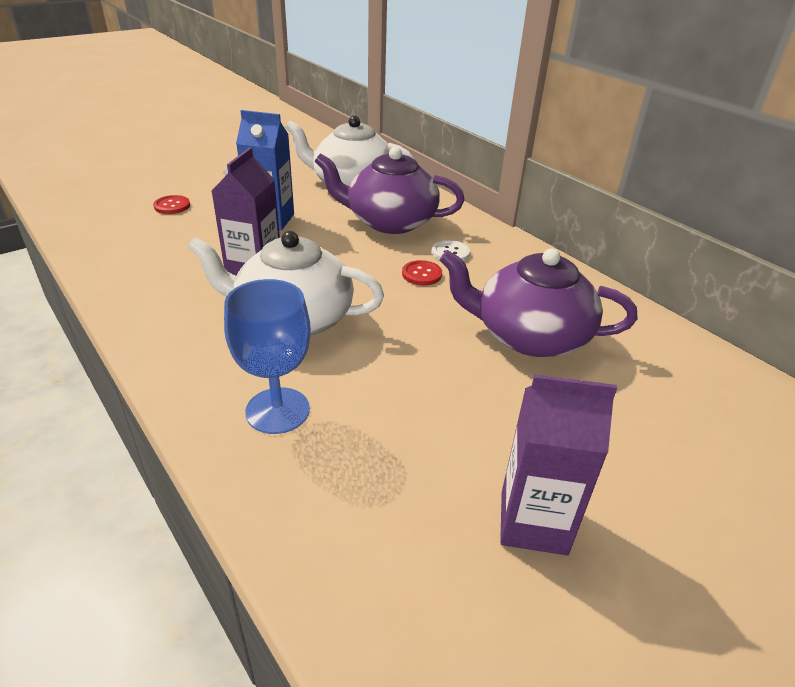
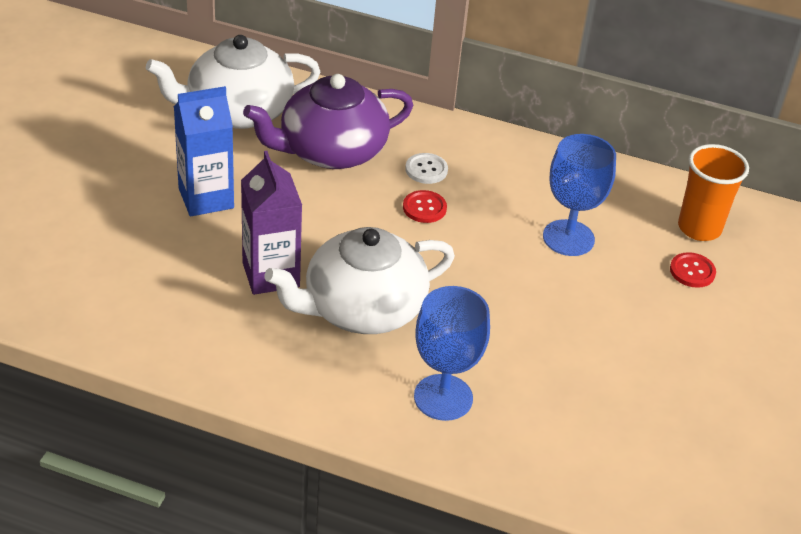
camera: 35 degrees left, 5 degrees up
red button [153,195,190,214] -> red button moved to [670,252,716,288]
purple teapot [440,248,637,357] -> blue goblet [543,134,616,256]
purple carton [500,374,617,555] -> none
none -> orange cup [678,144,749,241]

